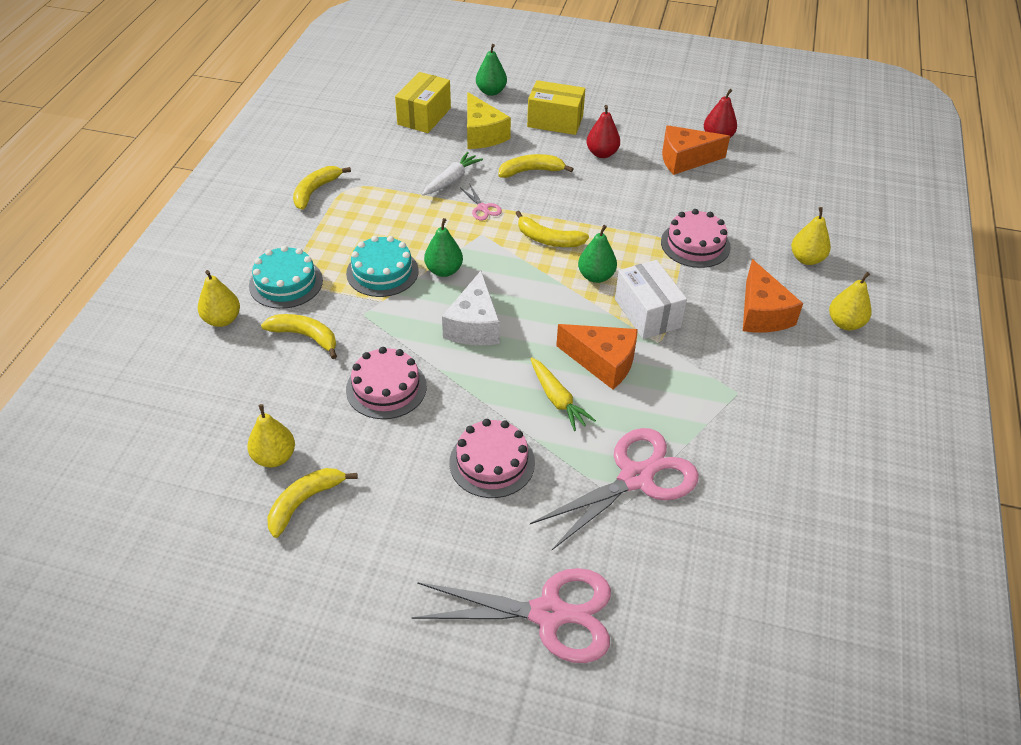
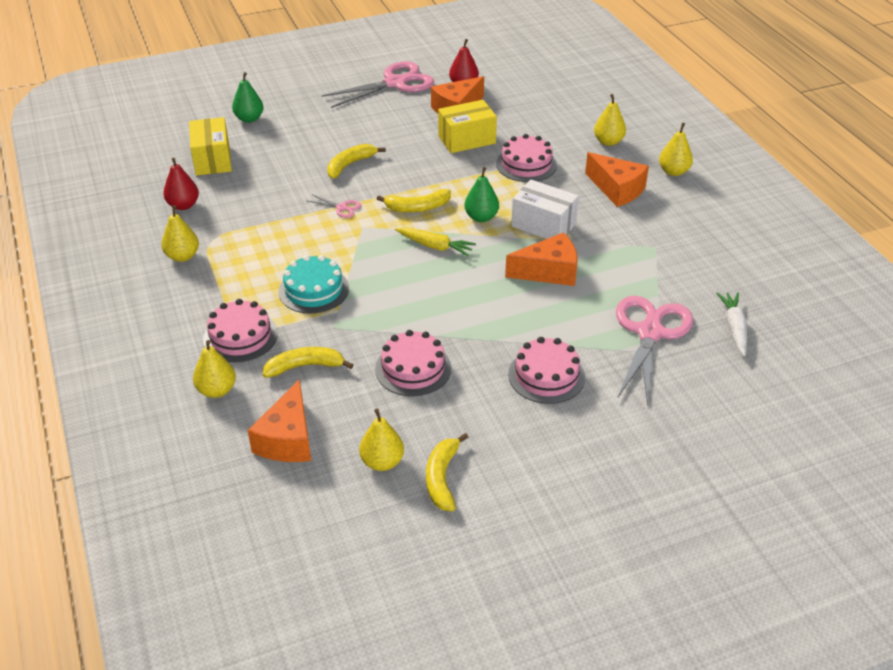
camera: 35 degrees left, 5 degrees down
turquoise cake [249,246,323,309] -> pink cake [203,299,278,363]
yellow banana [293,166,351,210] -> yellow pear [161,205,199,262]
pink scissors [411,568,611,663] -> pink scissors moved to [321,61,434,108]
white carrot [422,152,483,195] -> white carrot moved to [716,292,747,356]
green pear [424,218,463,277] -> none
white cheese [442,271,500,345] -> none
yellow cheese [467,92,511,149] -> none
yellow box [527,80,585,135] -> yellow box moved to [438,100,497,153]
yellow carrot [530,357,596,431] -> yellow carrot moved to [395,227,476,256]
red pear [587,105,620,158] -> red pear moved to [163,158,199,210]
none -> orange cheese [248,379,311,462]

